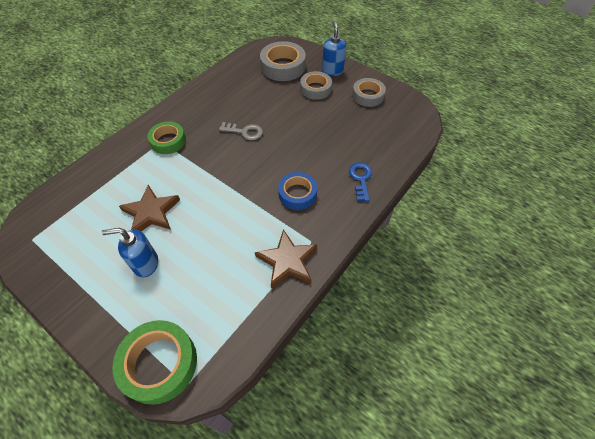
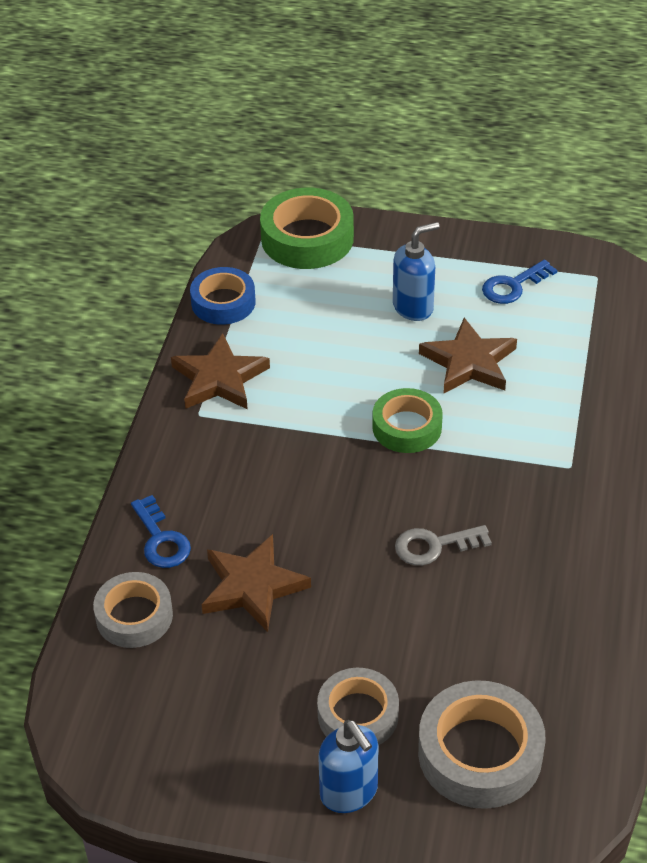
camera: 155 degrees right, 10 degrees down
green tape [148,121,186,154] -> green tape moved to [372,388,443,453]
blue tape [278,172,317,210] -> blue tape moved to [190,267,255,325]
grey tape [352,78,386,107] -> grey tape moved to [93,572,173,648]
none -> brown star [201,534,311,632]
none -> blue key [482,260,557,304]

